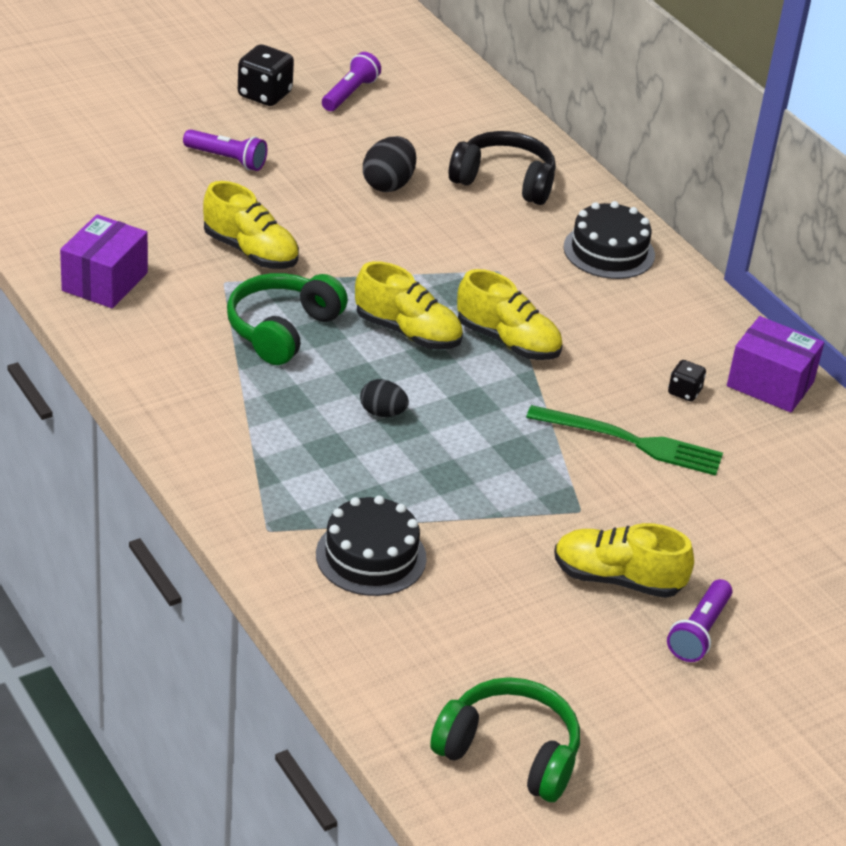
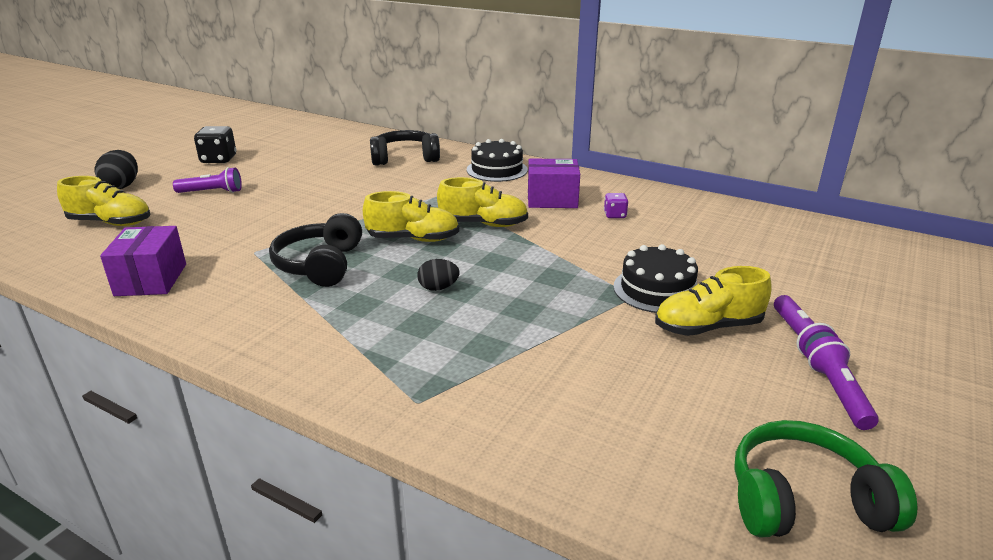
camera: 25 degrees left, 10 degrees down
yellow shoe [203,181,299,269] -> yellow shoe moved to [57,176,151,226]
green headphones [227,273,348,365] -> black headphones [269,213,362,287]
black cake [316,495,427,596] -> black cake moved to [613,244,698,313]
purple flashlight [322,52,381,111] -> purple flashlight moved to [806,336,879,430]
black egg [363,136,416,192] -> black egg moved to [94,150,138,189]
green fork [526,405,723,476] -> none
black dice [668,360,706,401] -> purple dice [604,193,628,218]
purple box [727,316,824,413] -> purple box moved to [528,159,580,208]

